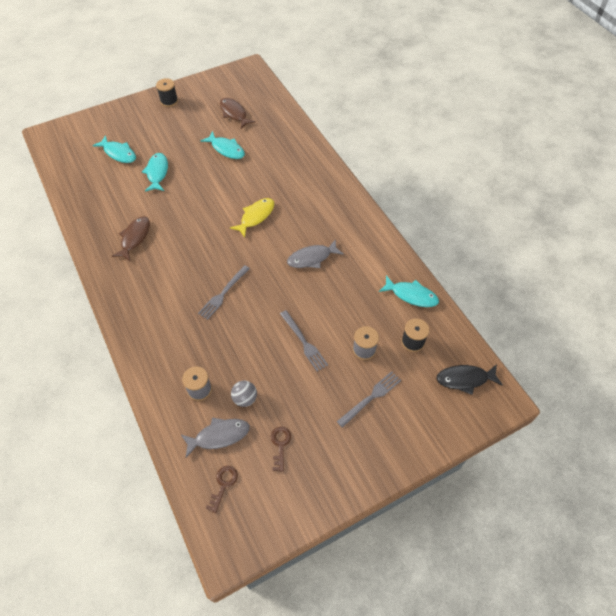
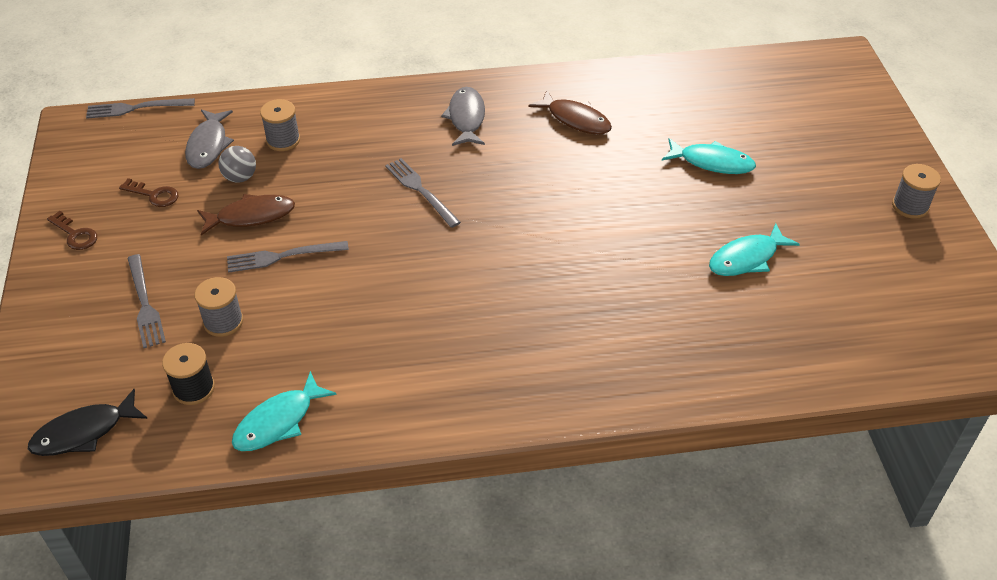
camera: 110 degrees right, 10 degrees down
turquoise fish [92,135,136,163] -> none
black spool [156,78,178,107] -> grey spool [892,164,941,219]
brown key [206,466,238,513] -> brown key moved to [47,211,97,250]
brown fish [220,98,256,129] -> brown fish moved to [197,194,295,235]
yellow fish [230,198,274,237] -> none
grey fish [287,239,344,268] -> grey fish moved to [441,87,485,146]
black fish [437,364,503,395] -> black fish turned 135 degrees counterclockwise [28,389,148,456]
none -> grey fork [86,98,195,119]

